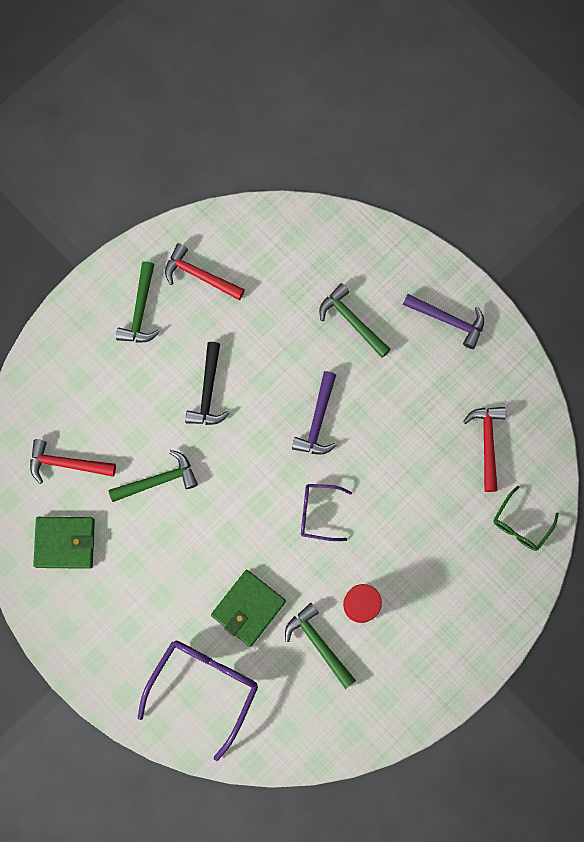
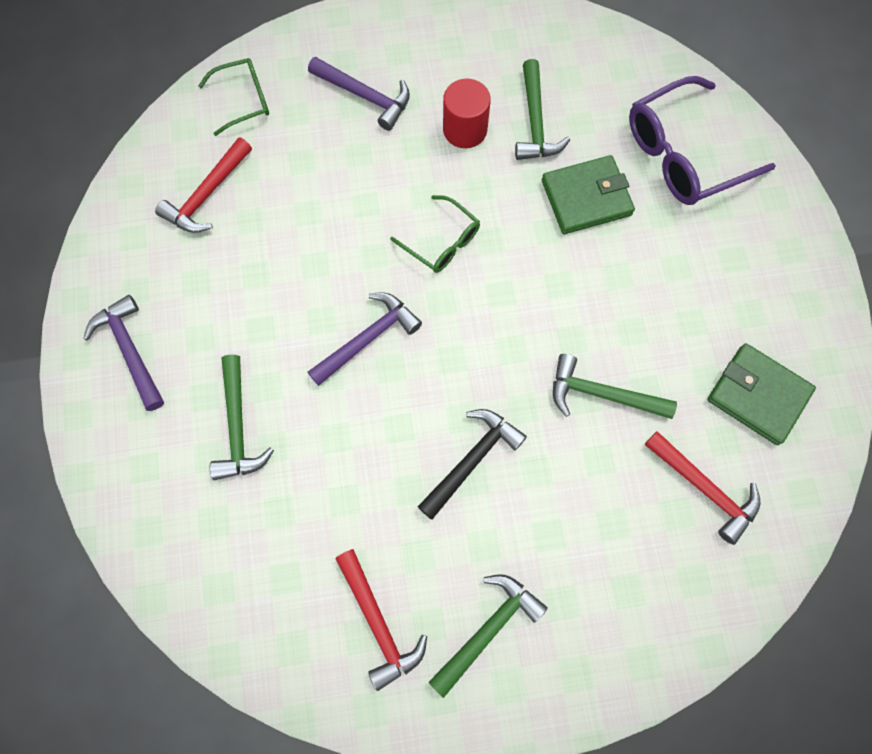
camera: 145 degrees left, 5 degrees down
purple glasses [301,484,352,541] -> green glasses [390,195,480,273]
none -> purple hammer [308,57,410,131]

